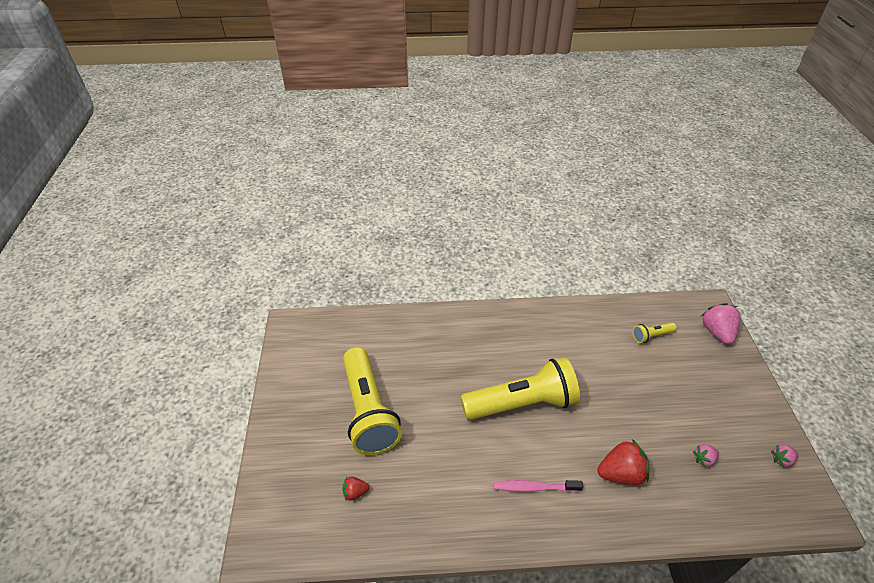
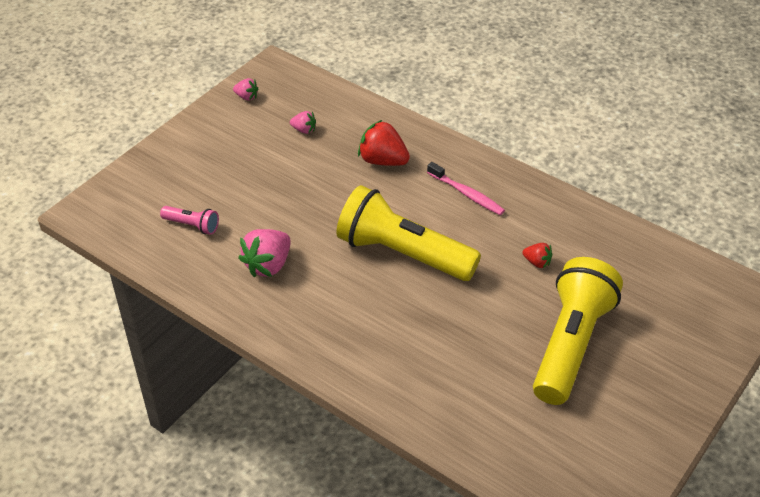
camera: 140 degrees left, 0 degrees up
red strawberry [342,477,369,501] -> red strawberry moved to [522,243,552,268]
yellow flashlight [633,322,677,343] -> pink flashlight [160,206,219,235]
pink strawberry [700,303,740,344] -> pink strawberry moved to [238,229,291,277]

